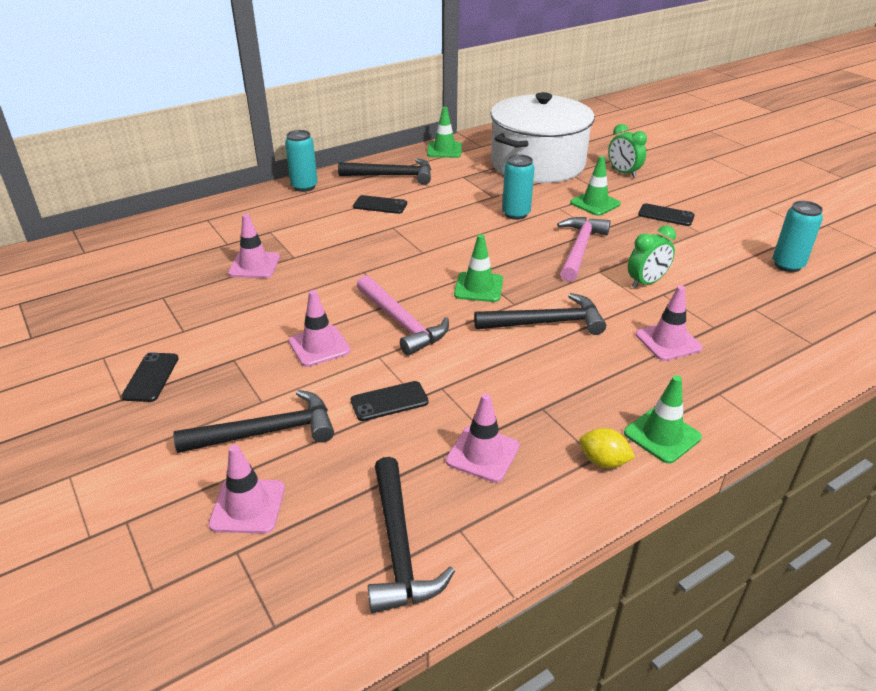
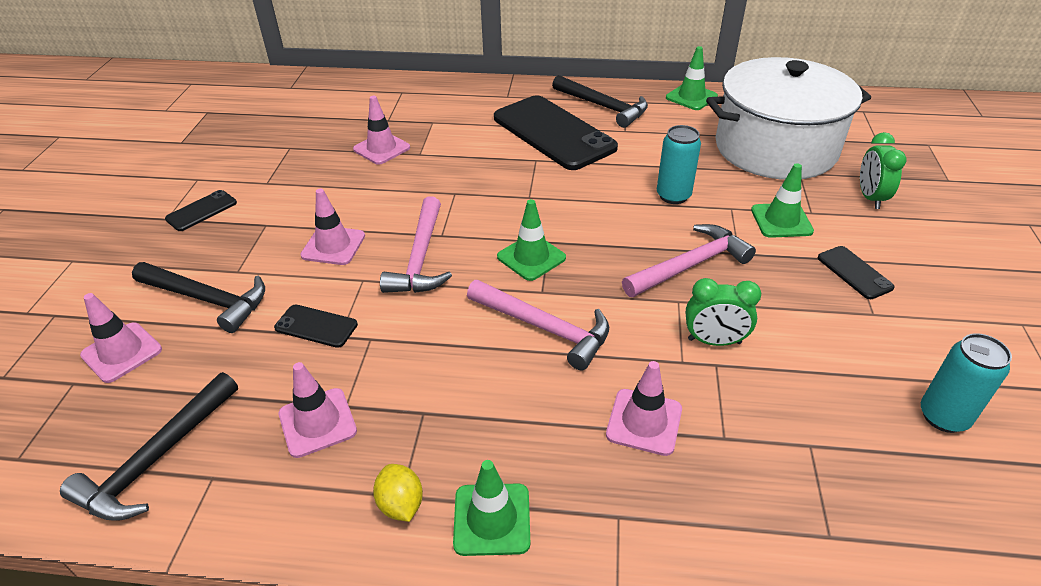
camera: 40 degrees right, 5 degrees up
turquoise can [285,130,318,192] -> none
black phone [353,195,407,214] -> black phone [494,95,618,170], size x2.30
black hammer [474,293,606,335] -> pink hammer [467,280,609,371]

